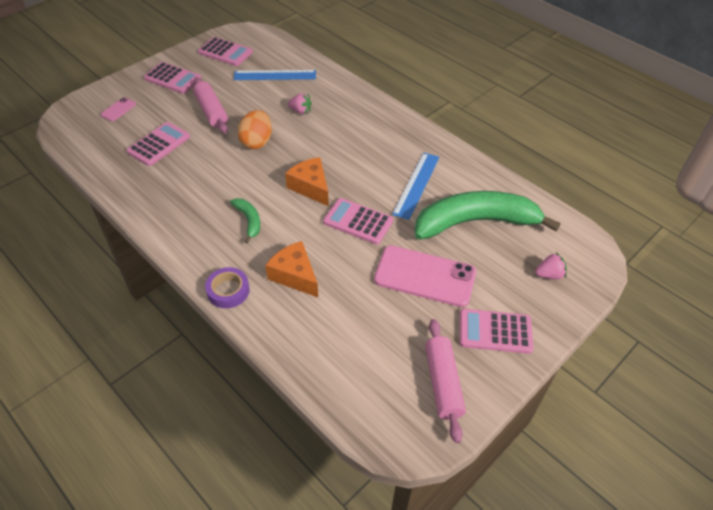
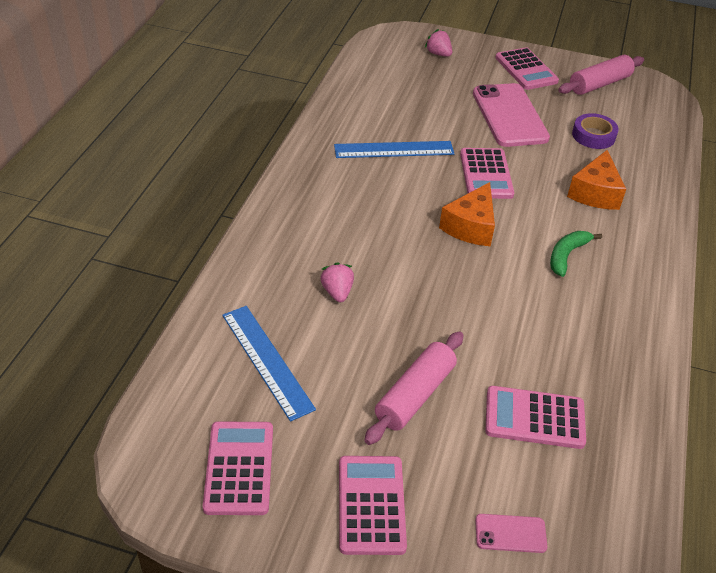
camera: 120 degrees left, 5 degrees down
purple tape [205,267,250,308] -> purple tape moved to [572,113,619,149]
orange egg [237,110,272,149] -> none
green banana [415,191,561,240] -> none

